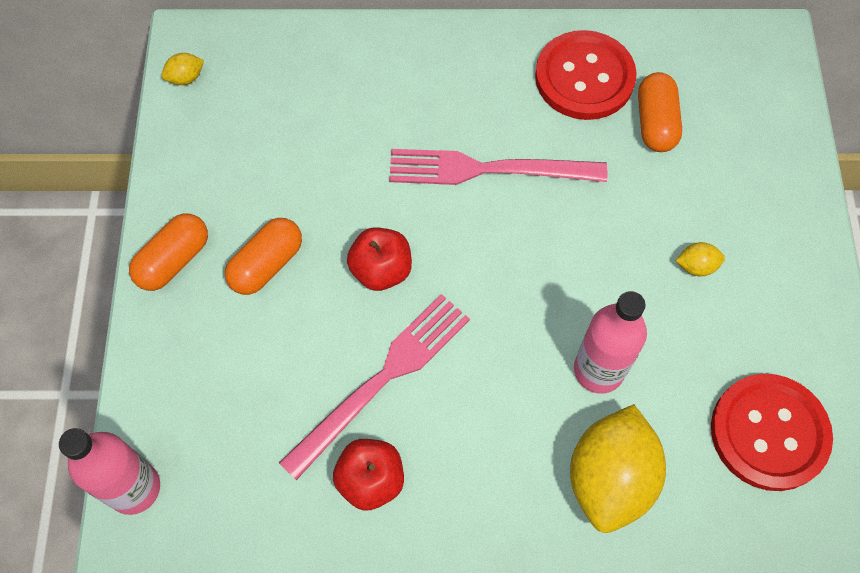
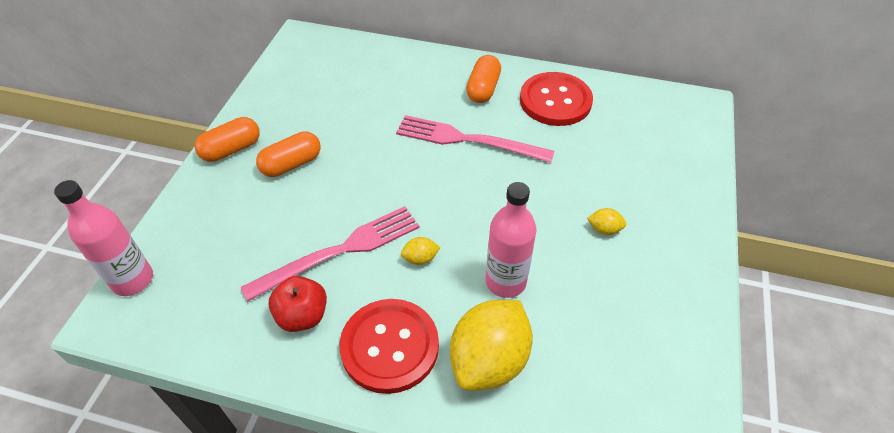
camera: 15 degrees right, 15 degrees down
yellow lemon [161,53,204,85] -> yellow lemon moved to [401,237,441,265]
red apple [347,227,412,291] -> none
orange capsule [638,72,682,152] -> orange capsule moved to [466,55,501,103]
red button [711,374,833,491] -> red button moved to [339,299,439,394]

